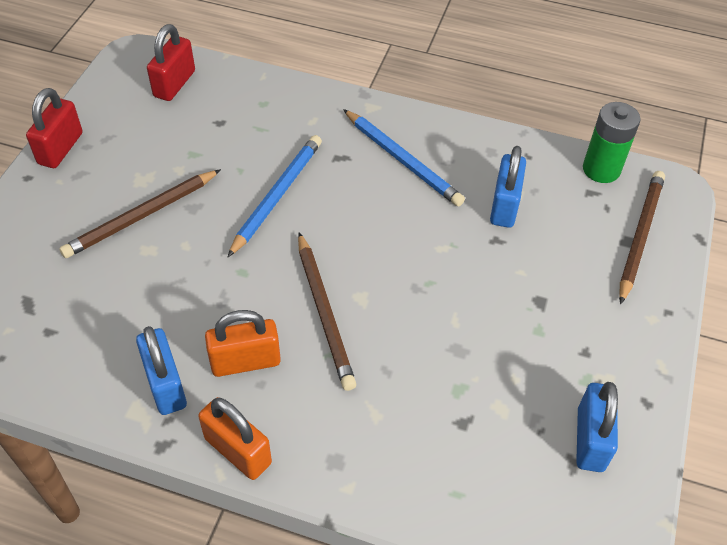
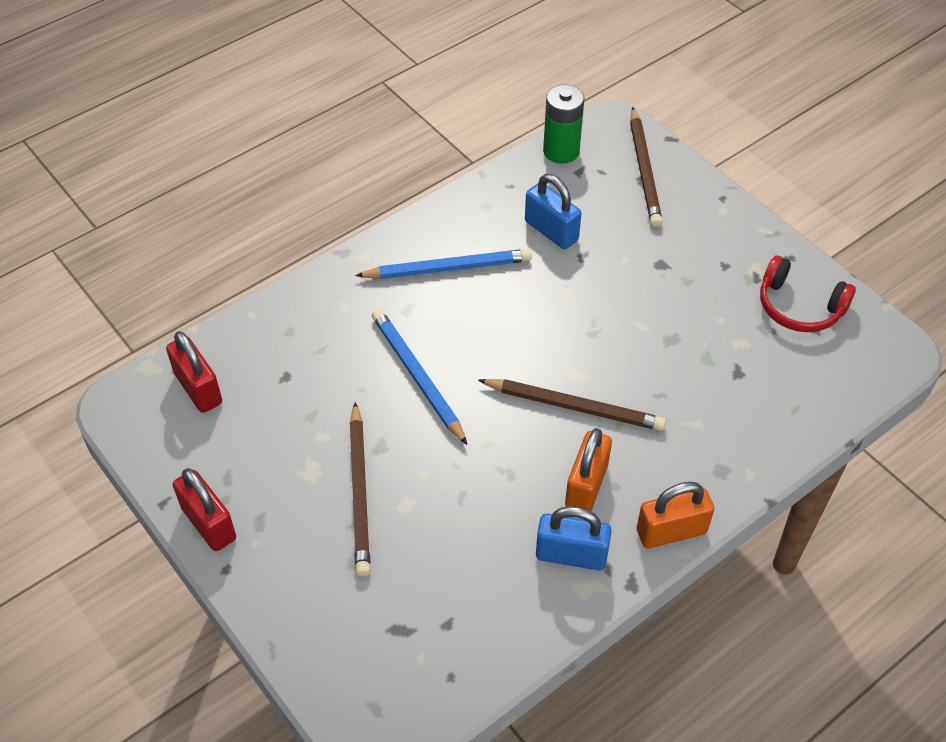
camera: 55 degrees left, 0 degrees up
blue padlock [576,382,618,472] -> red headphones [760,255,856,332]
brown pencil [619,171,665,305] -> brown pencil turned 150 degrees counterclockwise [630,107,663,227]

